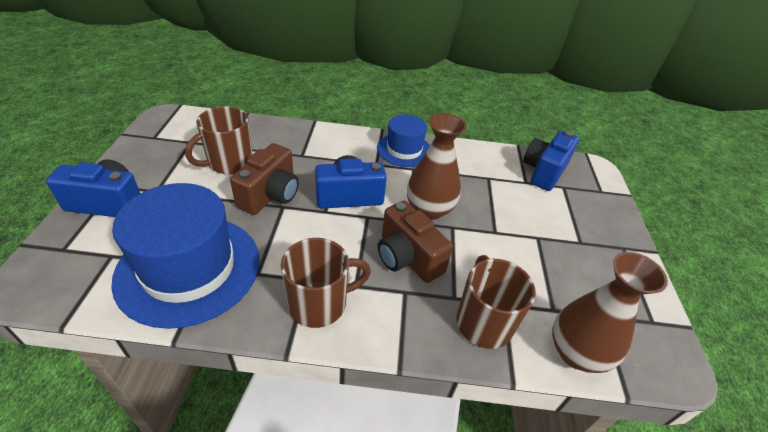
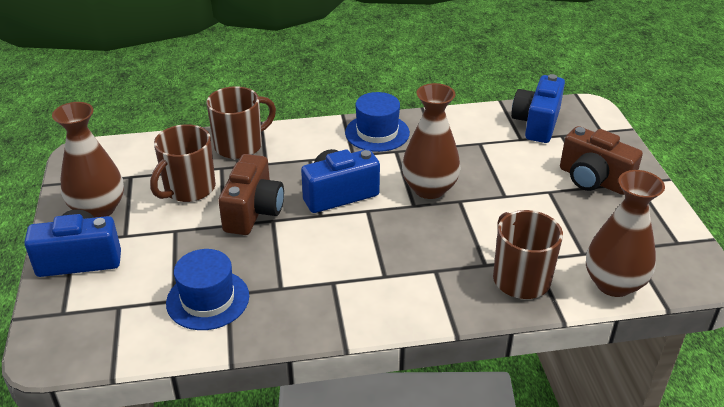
camera: 10 degrees left, 5 degrees down
blue hat [111,183,260,329] -> blue hat [166,249,249,330], size x0.56
brown mug [281,238,371,328] -> brown mug moved to [206,86,276,159]
brown camera [378,201,453,283] -> brown camera moved to [560,126,643,195]
none -> brown vase [52,102,124,218]

